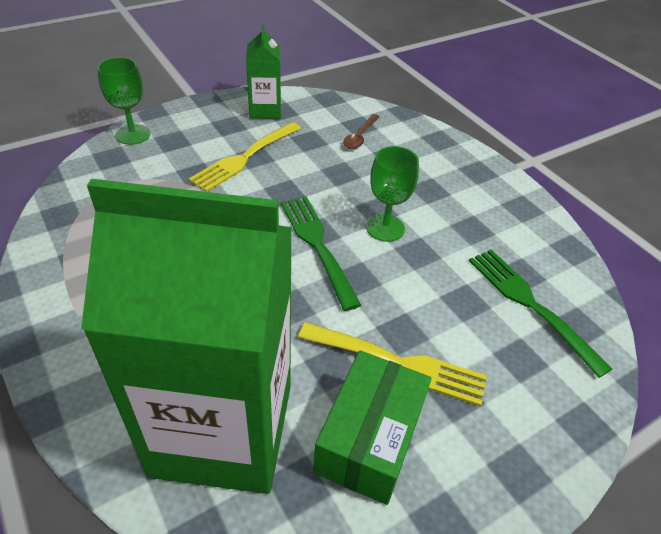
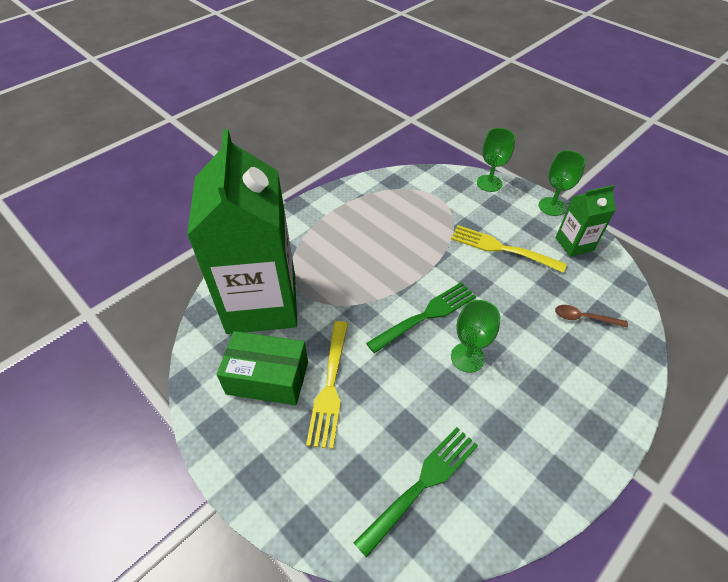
camera: 80 degrees right, 5 degrees up
none -> green goblet [539,150,586,216]

